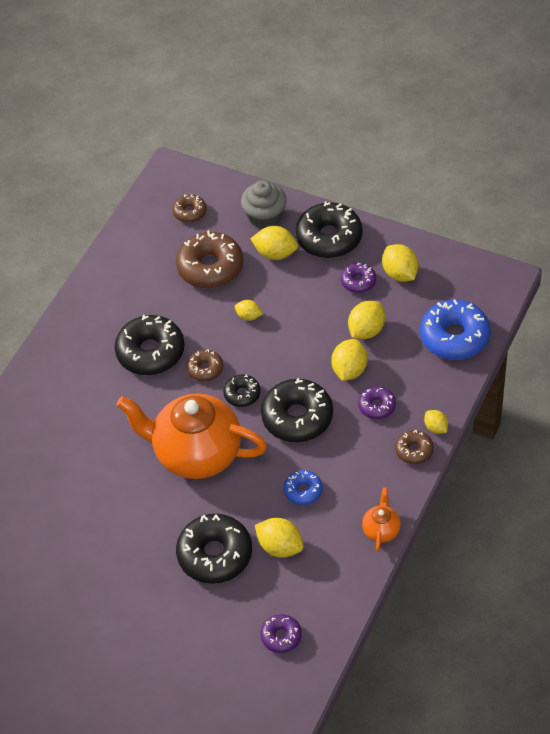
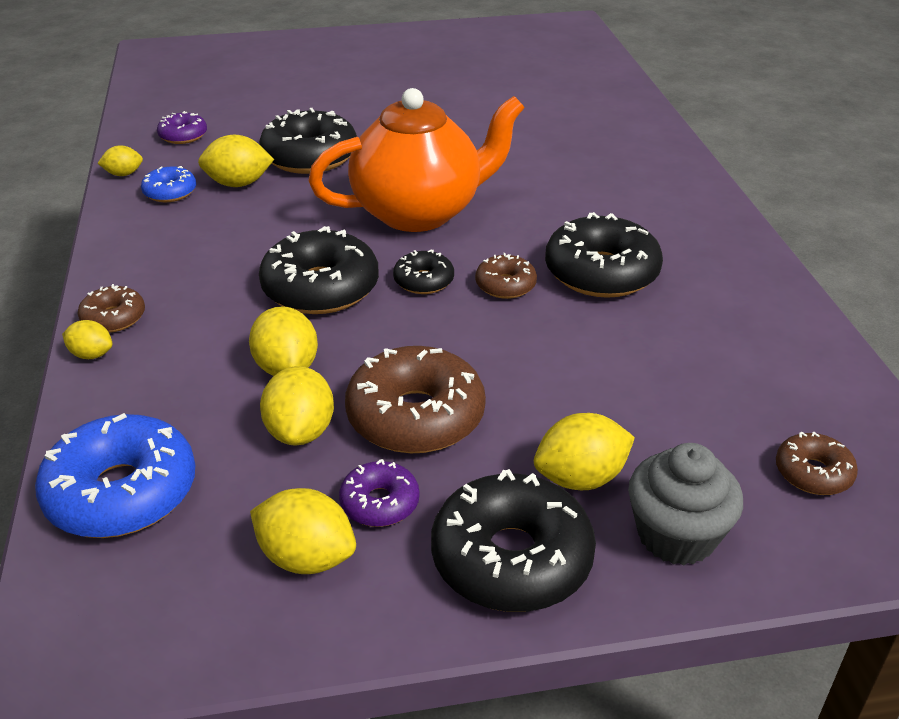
camera: 140 degrees right, 15 degrees down
brown donut [176,230,243,289] -> brown donut moved to [345,346,486,453]
yellow lemon [235,300,263,321] -> yellow lemon moved to [97,145,143,176]
blue donut [284,470,323,505] -> blue donut moved to [141,166,196,202]
purple donut [358,386,396,419] -> none
orange teapot [362,487,401,551] -> none

